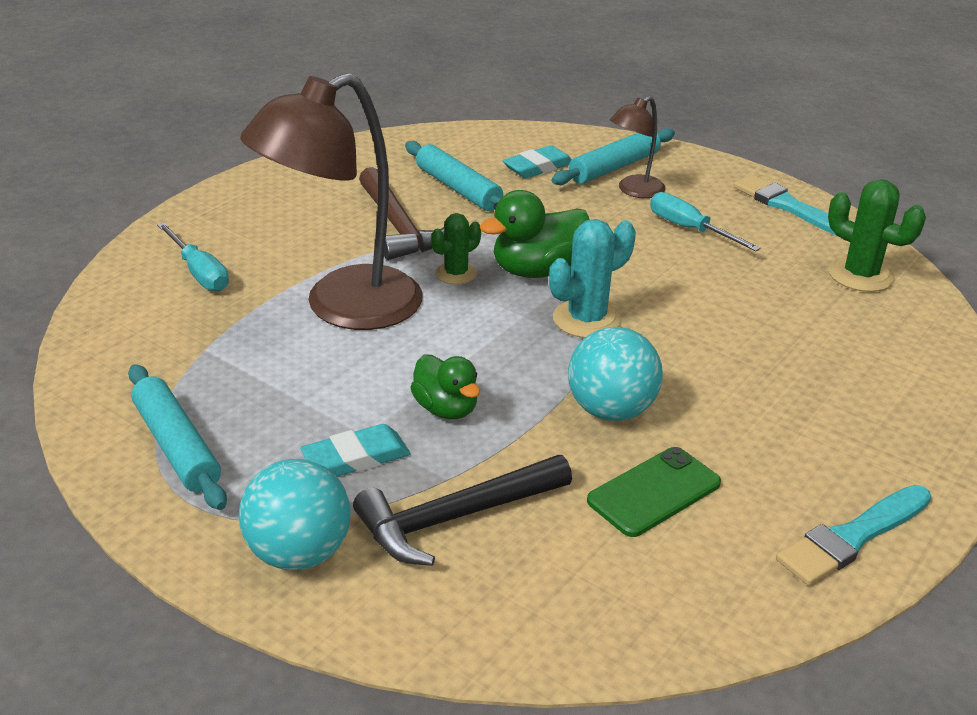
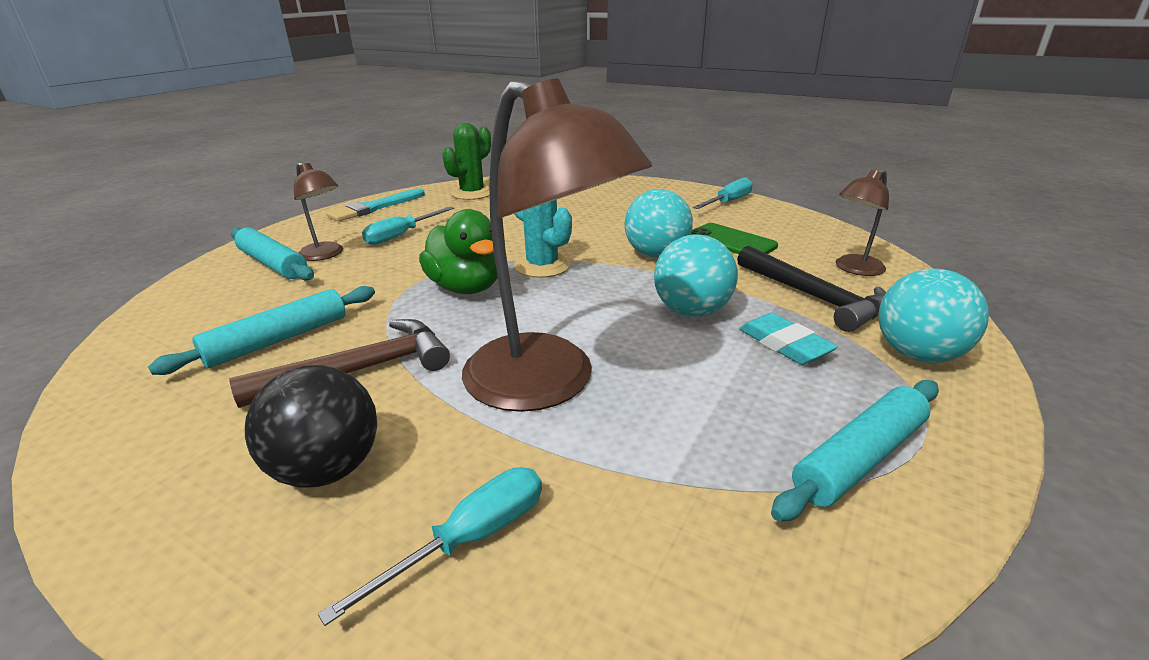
camera: 95 degrees left, 5 degrees down
green duck [410,354,480,419] -> turquoise ball [654,234,738,317]
green cactus [431,213,481,285] -> none
turquoise eraser [502,145,572,178] -> none
turquoise brush [776,485,931,586] -> turquoise screwdriver [693,177,753,209]
none -> black ball [245,365,377,488]
none -> brown lamp [836,169,889,276]

